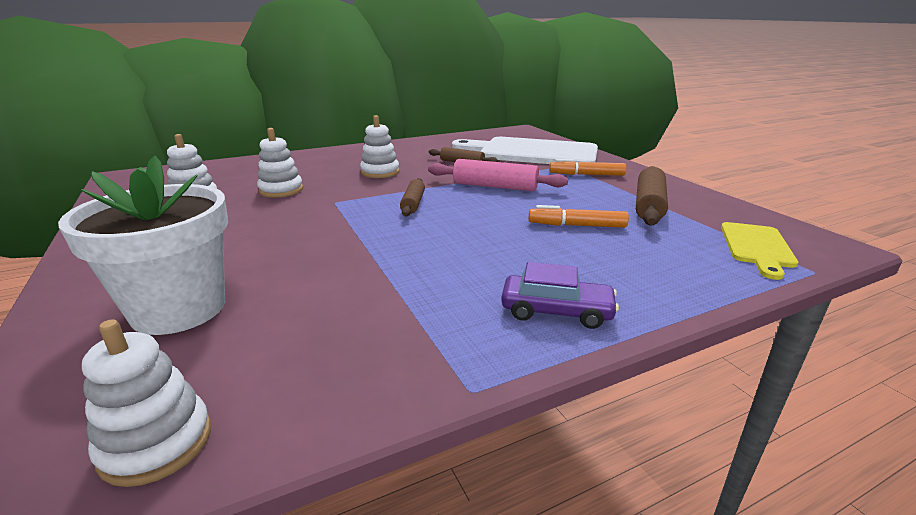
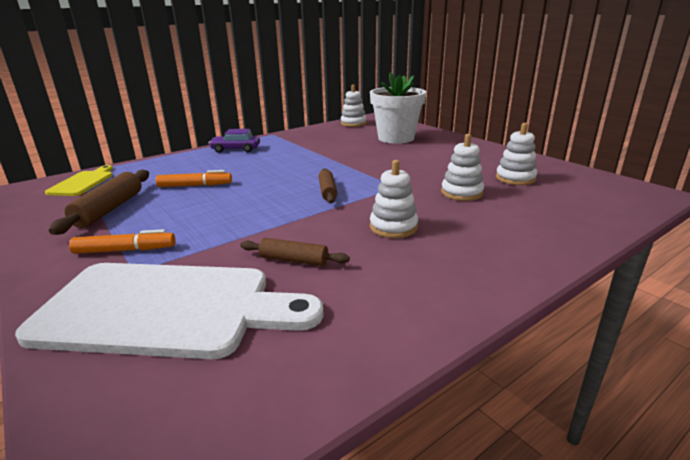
camera: 170 degrees right, 0 degrees up
pink rolling pin [428,159,568,191] -> none

